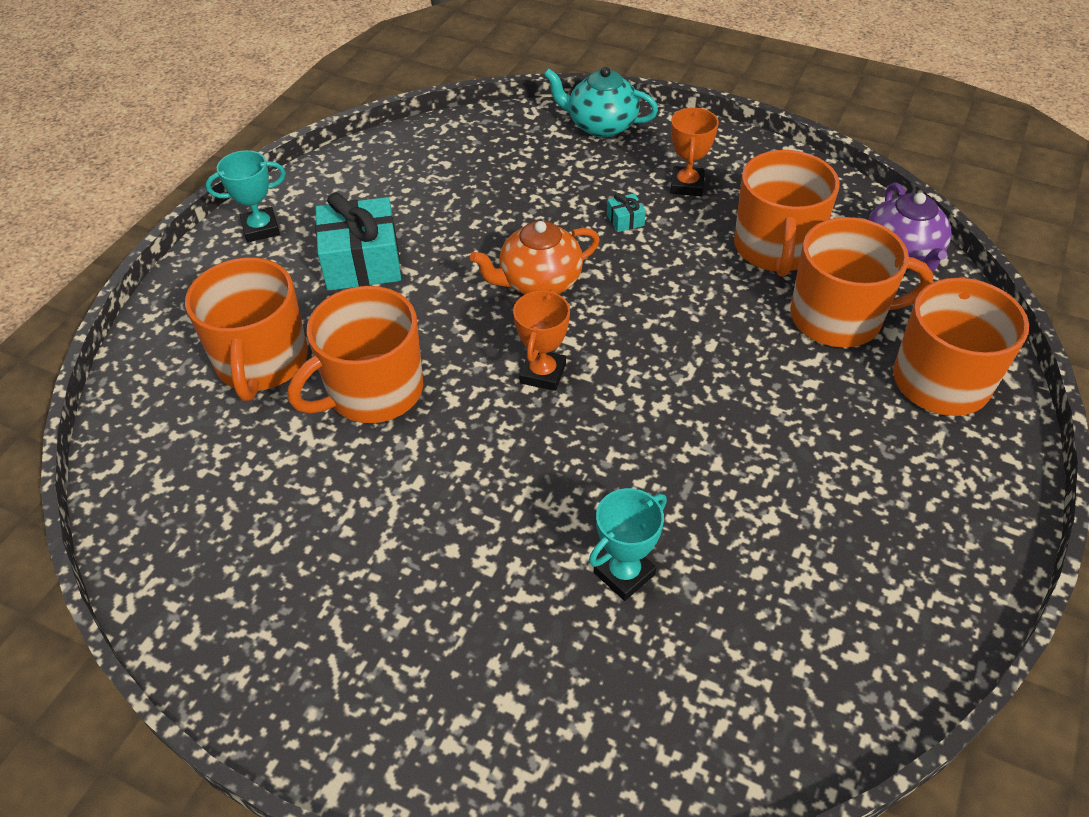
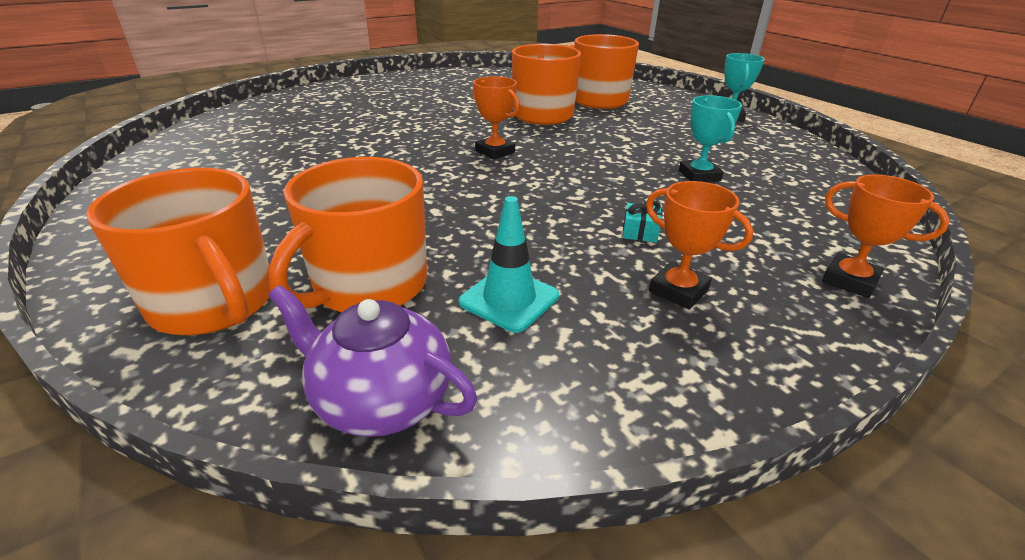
camera: 120 degrees right, 15 degrees down
turquoise gift [315,192,401,291] -> none
orange teapot [470,221,600,295] -> none
turquoise teapot [544,67,658,138] -> orange trophy [822,174,950,298]
turquoise trophy [589,488,667,601] -> turquoise trophy moved to [679,95,742,182]
orange mug [734,150,840,277] -> turquoise traffic cone [459,196,559,333]

